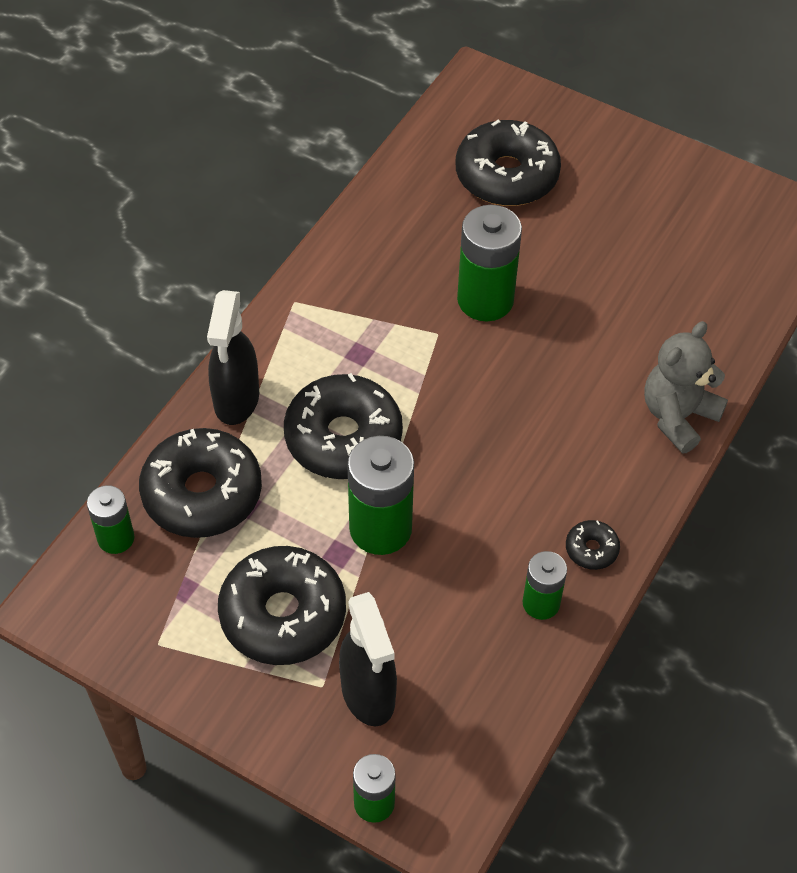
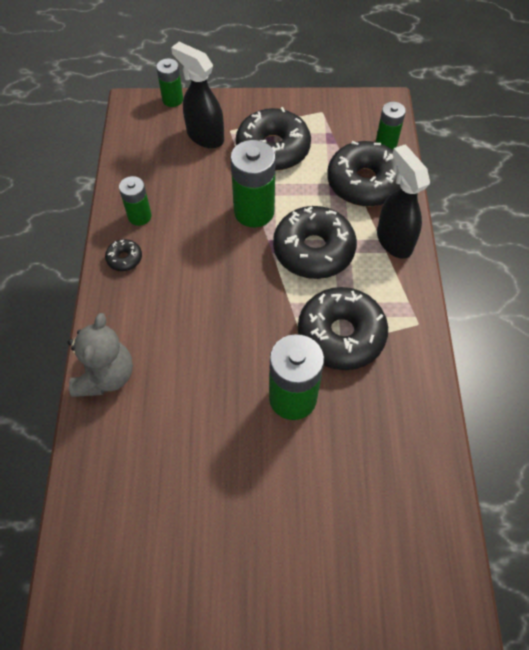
camera: 150 degrees right, 5 degrees up
black donut [456,119,561,206] -> black donut moved to [298,287,388,370]

